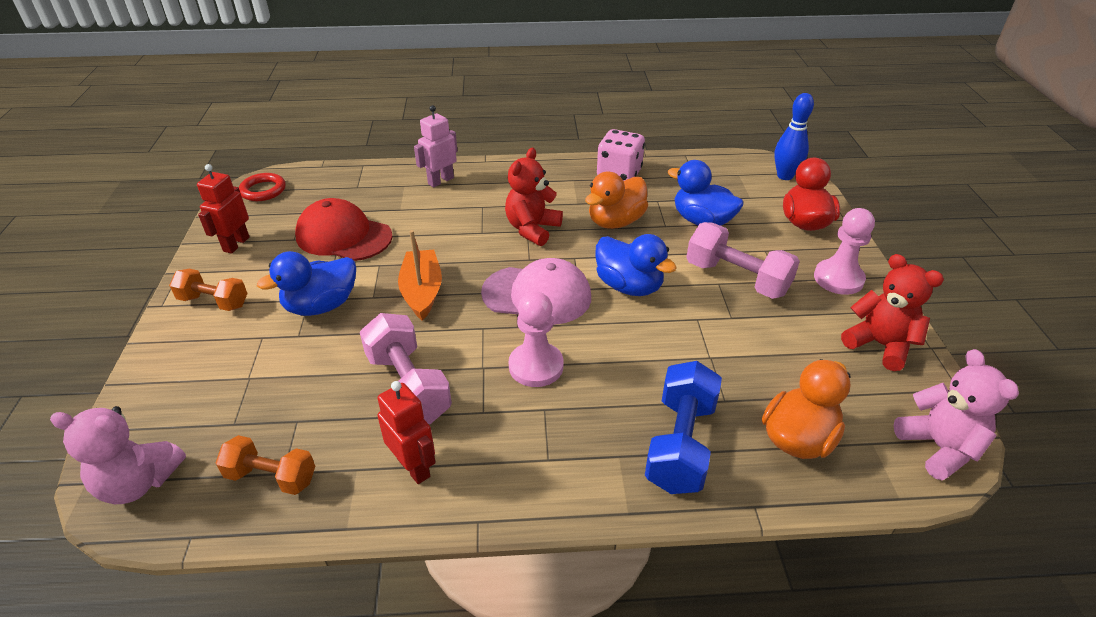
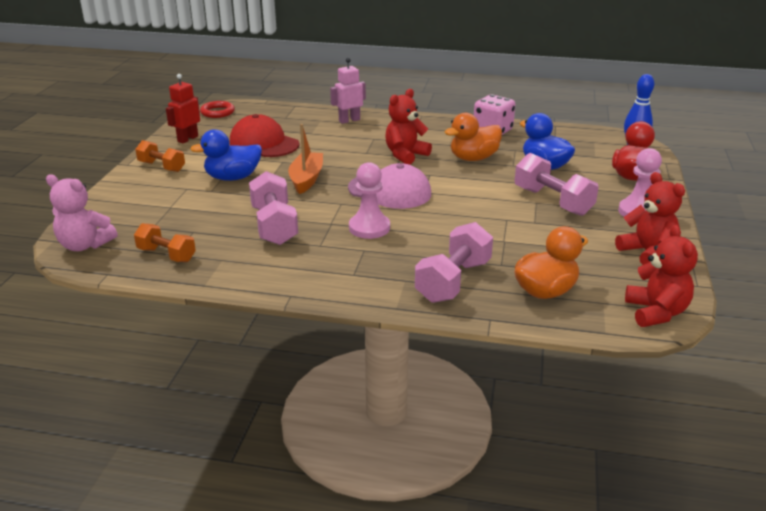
camera: 15 degrees right, 10 degrees down
red robot [377,381,436,484] -> none
blue duck [595,234,677,296] -> none
blue dumbbell [645,361,722,494] -> pink dumbbell [415,222,493,303]
pink teddy bear [894,349,1019,481] -> red teddy bear [625,225,698,327]

